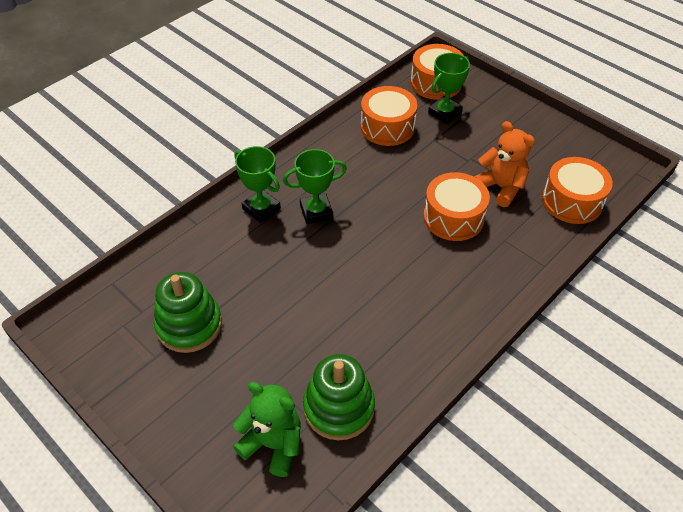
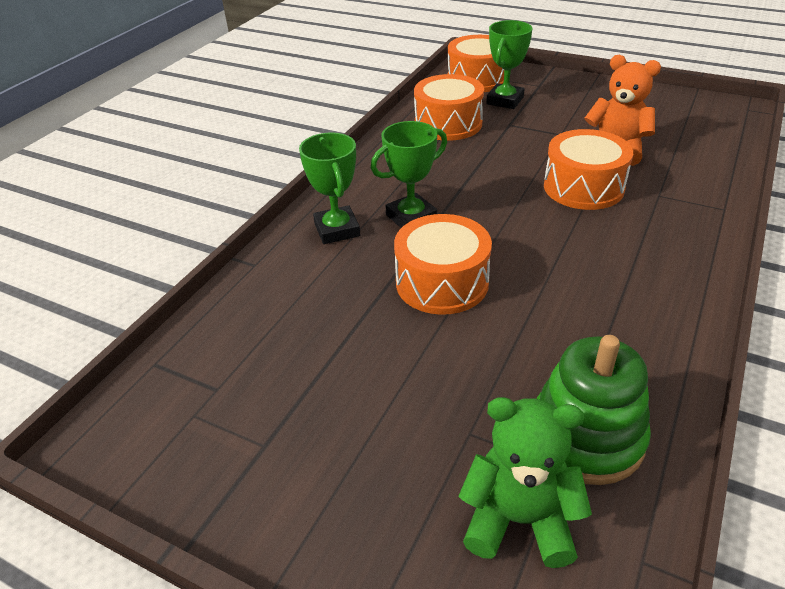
camera: 15 degrees left, 10 degrees down
green stacking toy [154,272,222,353] -> none
green trophy [234,146,281,223] -> green trophy turned 45 degrees clockwise [299,132,360,244]
orange drum [542,157,613,224] -> orange drum moved to [394,214,492,315]

